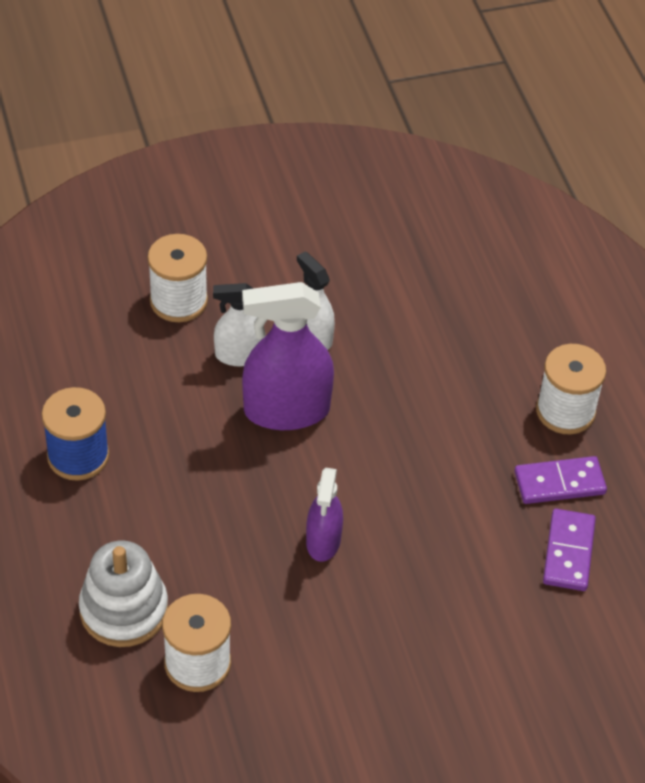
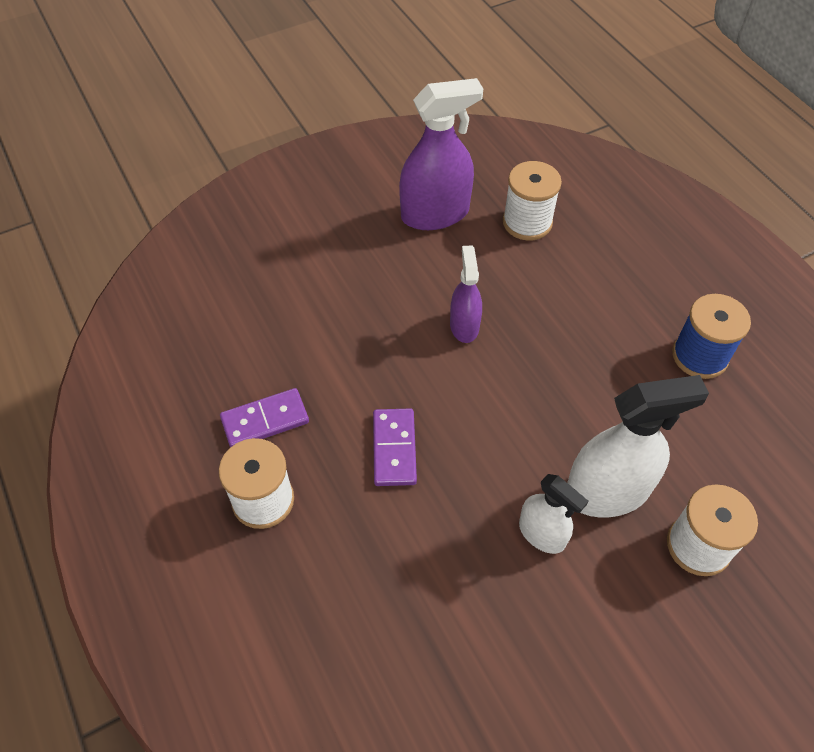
camera: 170 degrees right, 5 degrees up
white stacking toy [79,541,168,647] -> none
white spray bottle [213,283,266,367] -> white spray bottle [567,375,709,517], size x1.73
purple spray bottle [242,282,334,430] -> purple spray bottle moved to [399,78,483,230]
purple domino [543,508,596,591] -> purple domino moved to [373,408,417,486]

